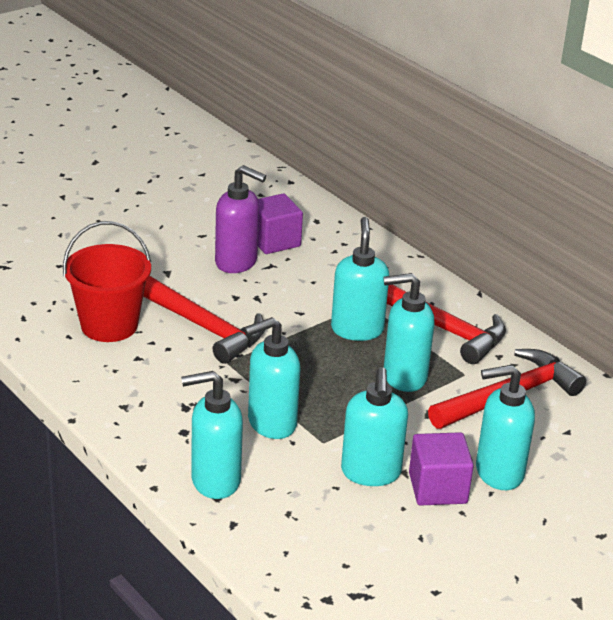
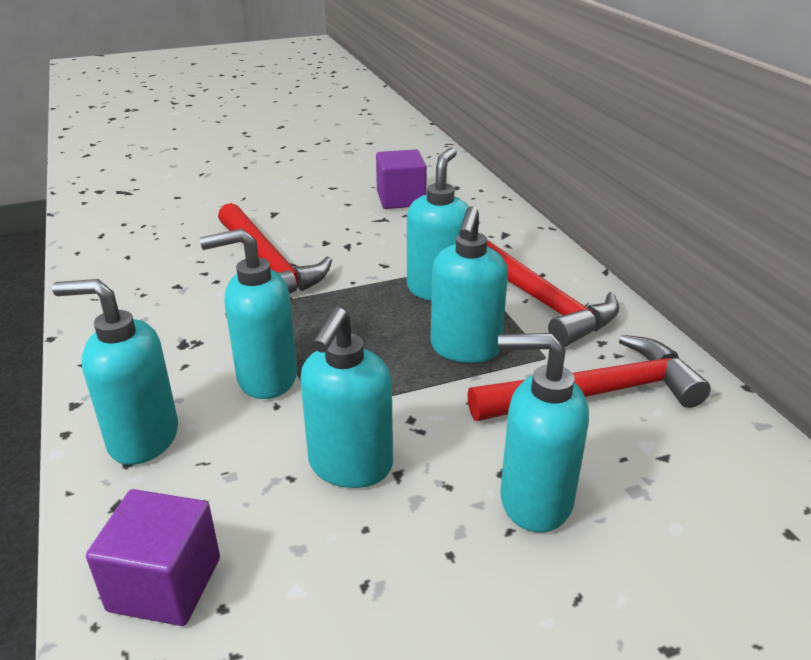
camera: 20 degrees right, 0 degrees up
red bucket [63,221,151,342] -> none
purple soap dispenser [215,165,266,273] -> none
turquoise soap dispenser [383,273,435,392] -> turquoise soap dispenser turned 90 degrees counterclockwise [431,206,508,363]
purple cube [409,432,474,506] -> purple cube moved to [86,489,220,626]

